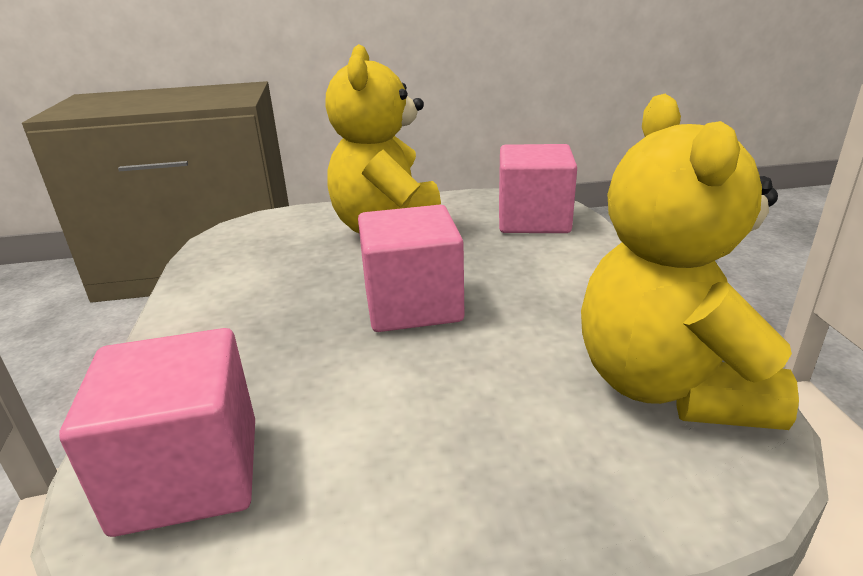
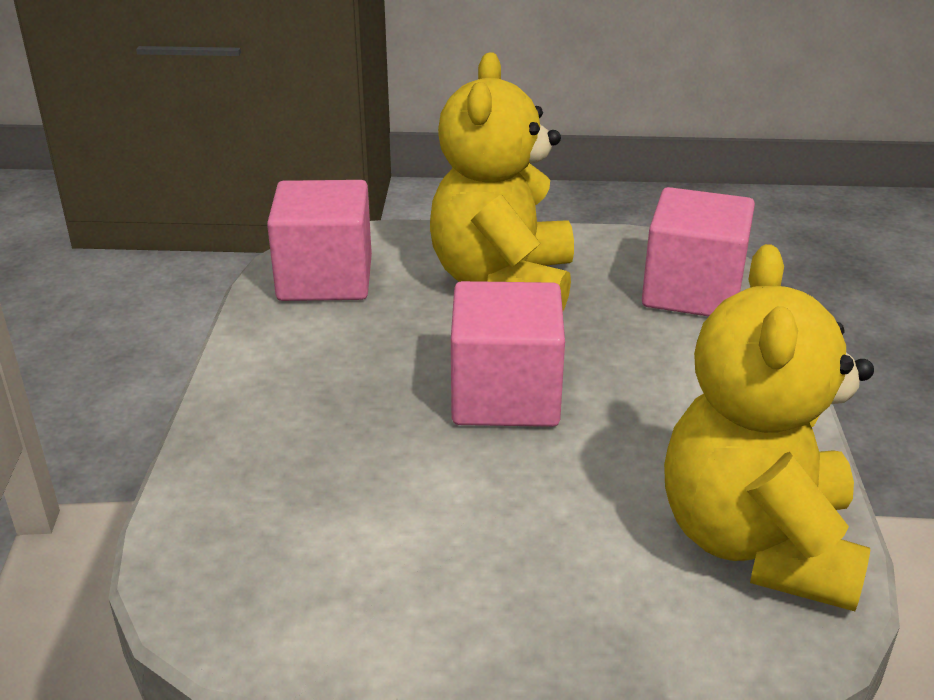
camera: 10 degrees right, 5 degrees up
pink cube [59,328,255,537] -> pink cube moved to [267,180,372,301]

